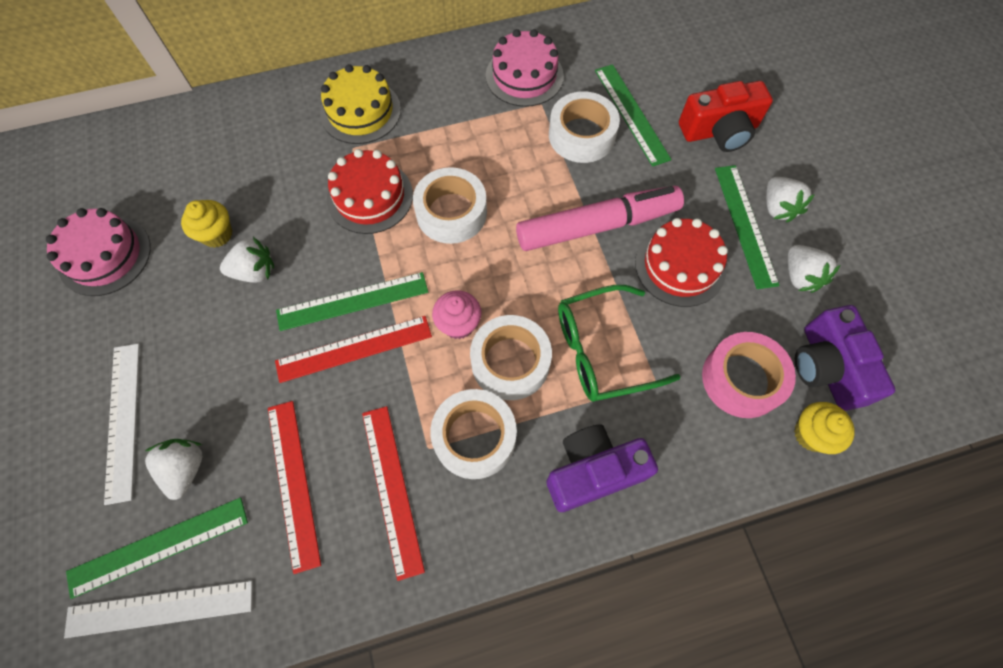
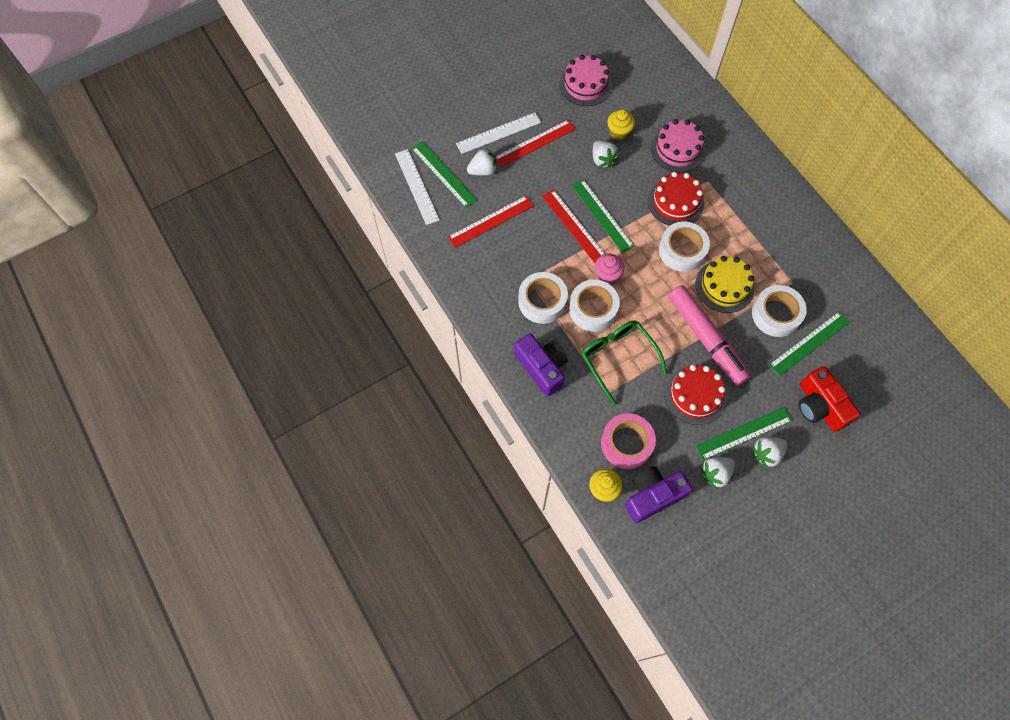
camera: 75 degrees right, 0 degrees up
yellow cake [320,64,401,144] -> yellow cake moved to [695,256,755,313]
red ruler [362,406,425,581] -> red ruler moved to [495,120,576,168]
pink cake [486,29,564,107] -> pink cake moved to [651,119,706,172]

